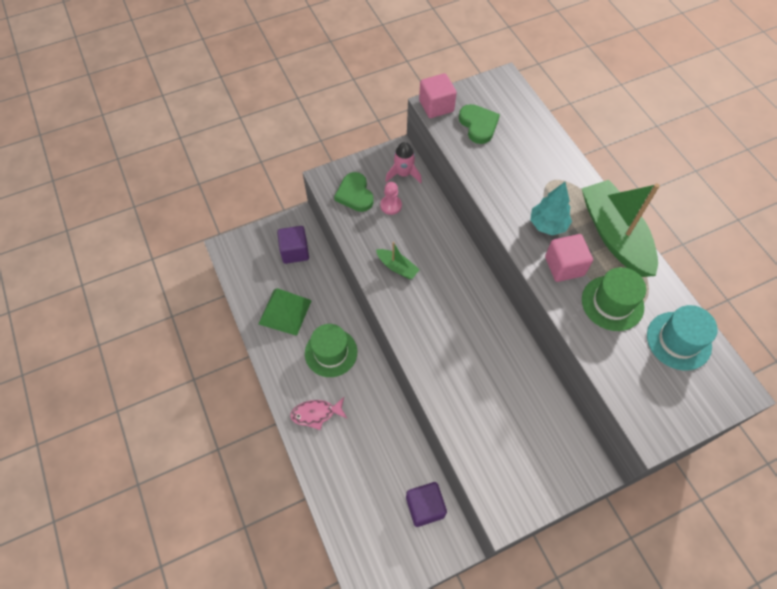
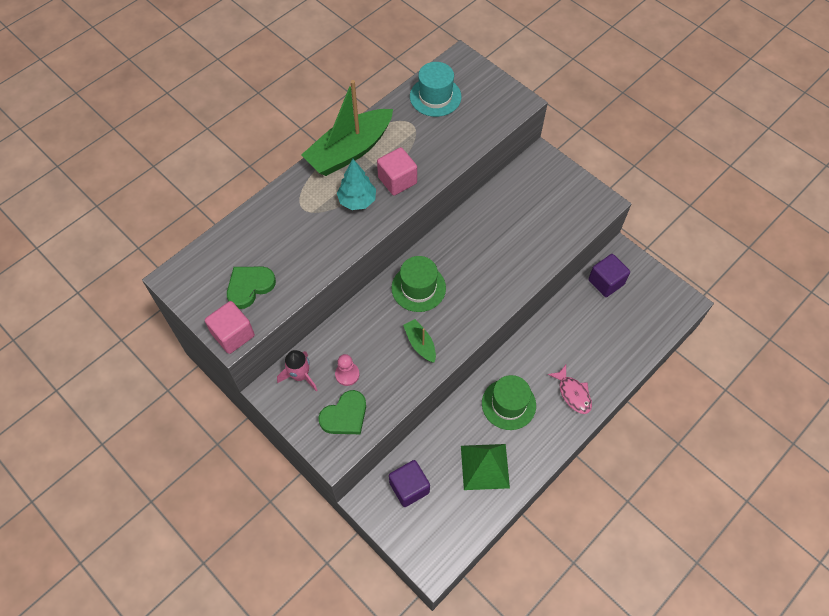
camera: 110 degrees left, 0 degrees up
green boat [376,242,420,279] -> green boat turned 45 degrees counterclockwise [403,319,436,363]
green hat [582,267,646,331] -> green hat moved to [391,256,446,312]

